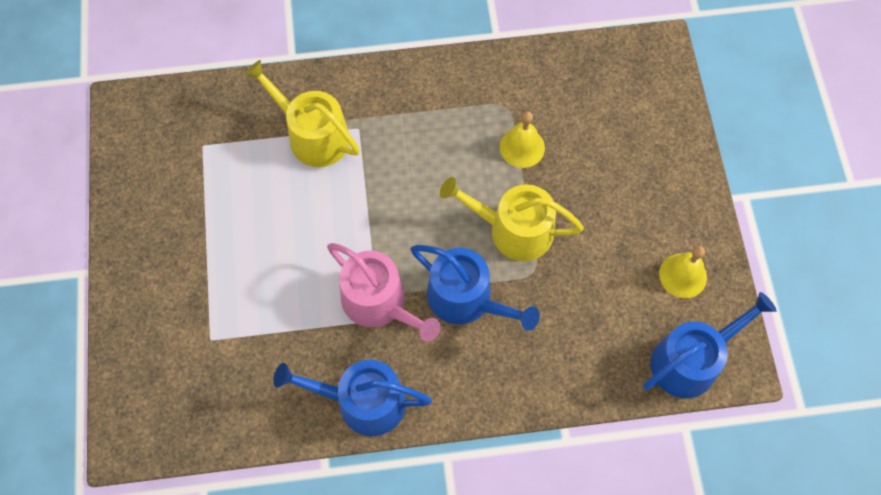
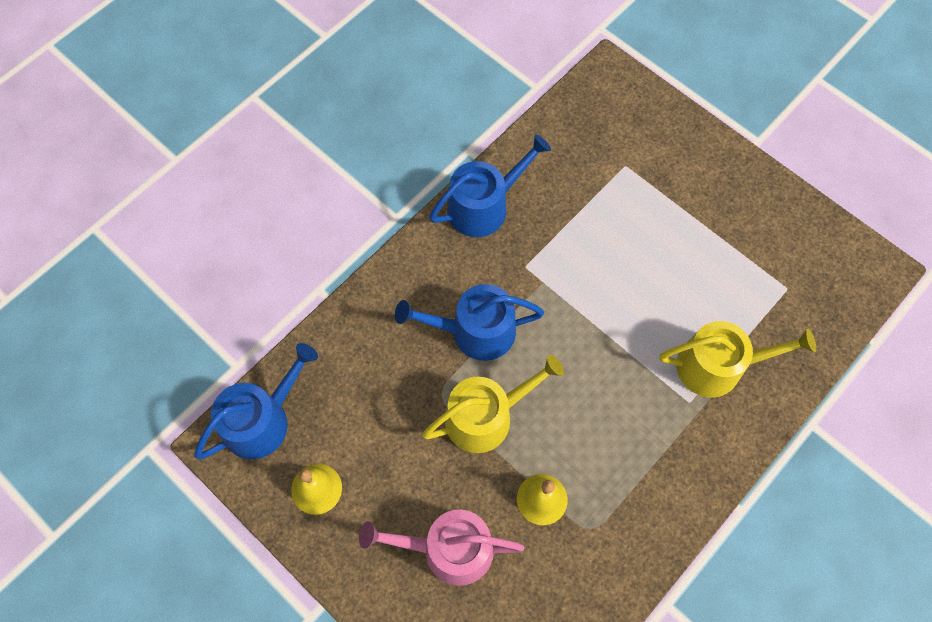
camera: 140 degrees right, 0 degrees up
pink watering can [327,243,441,342] -> pink watering can moved to [359,510,524,586]
blue watering can [644,292,777,398] -> blue watering can turned 150 degrees counterclockwise [194,343,318,459]

